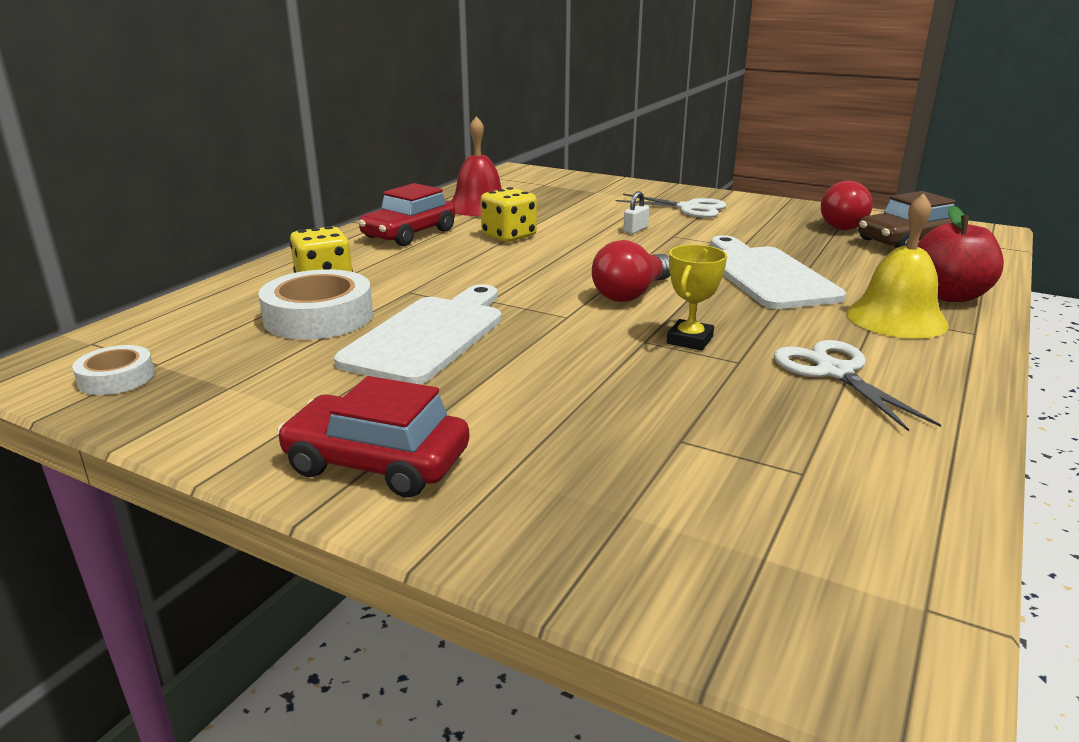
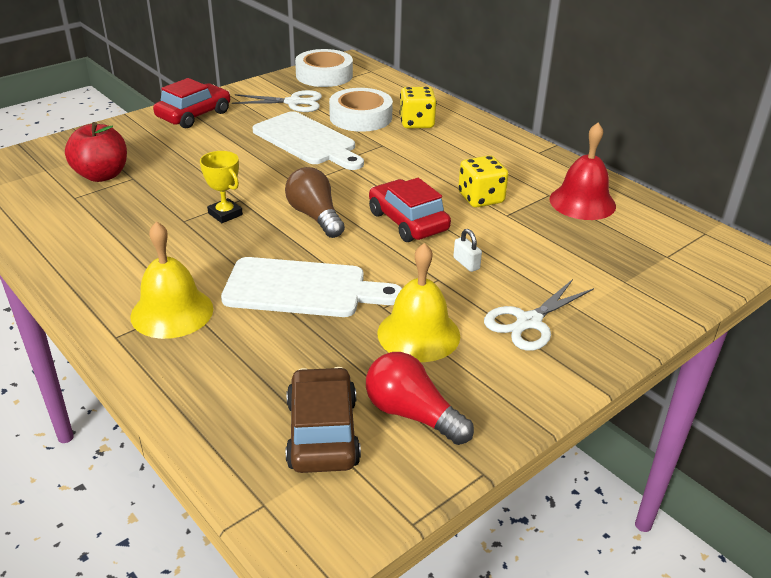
camera: 110 degrees right, 10 degrees up
white tape [72,345,154,395] -> white tape [295,49,353,87], size x1.78
red car [358,183,456,246] -> red car moved to [369,178,451,242]
red light bulb [592,240,670,302] -> brown light bulb [285,167,345,238]
white scissors [774,340,941,432] -> white scissors moved to [232,90,322,112]
red apple [918,205,1004,302] -> red apple moved to [65,122,127,182]
none -> yellow bell [378,243,460,362]

